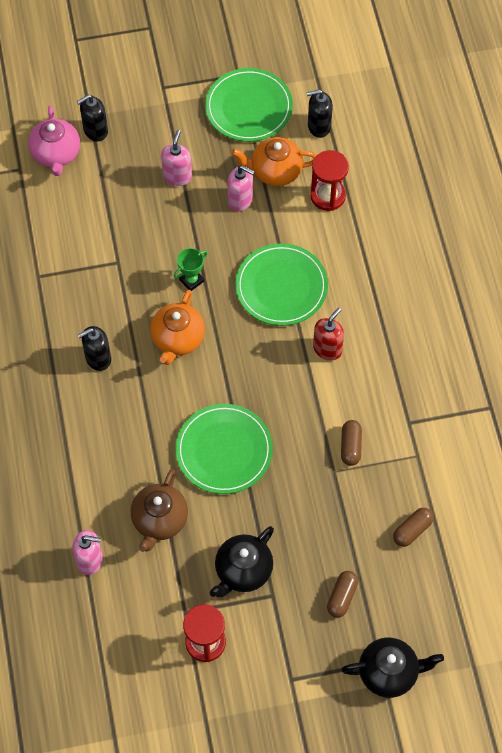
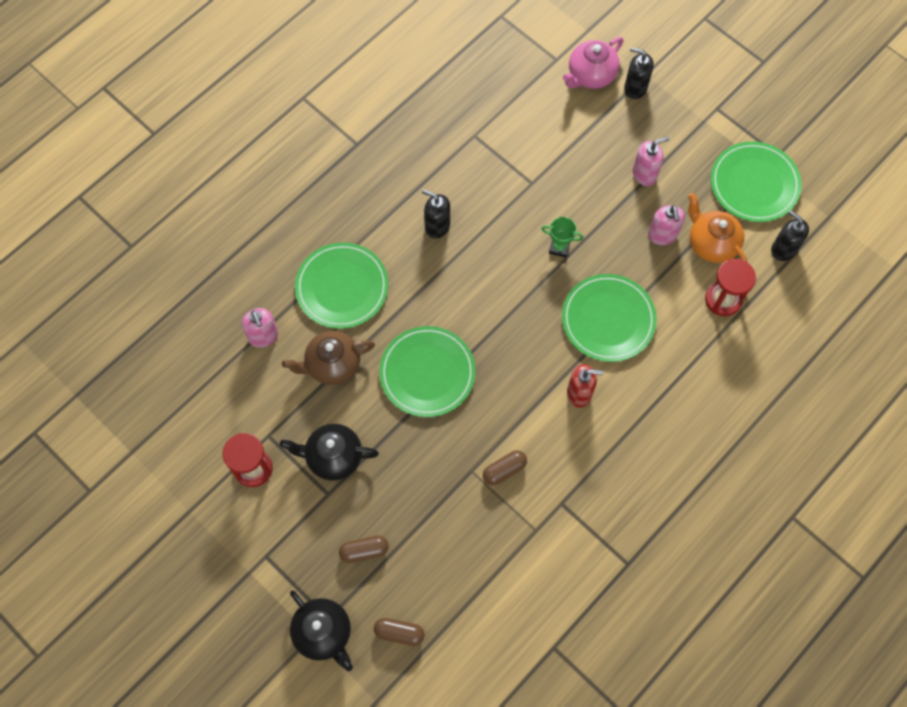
camera: 55 degrees right, 5 degrees up
orange teapot [150,289,205,365] -> none
brown capsule [393,508,434,547] -> brown capsule moved to [374,618,424,646]
none -> green plate [295,242,388,329]

